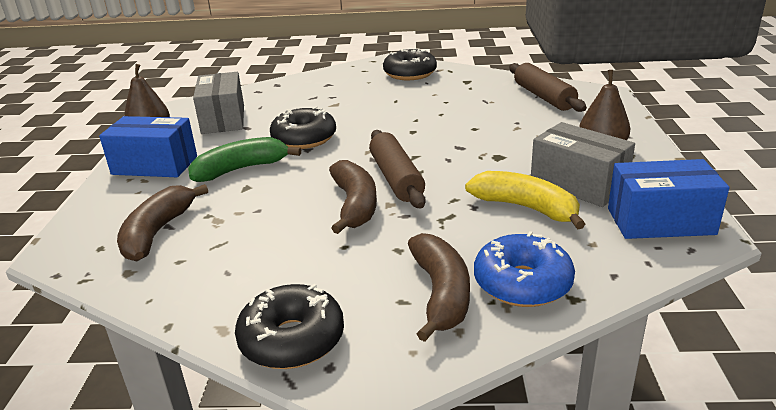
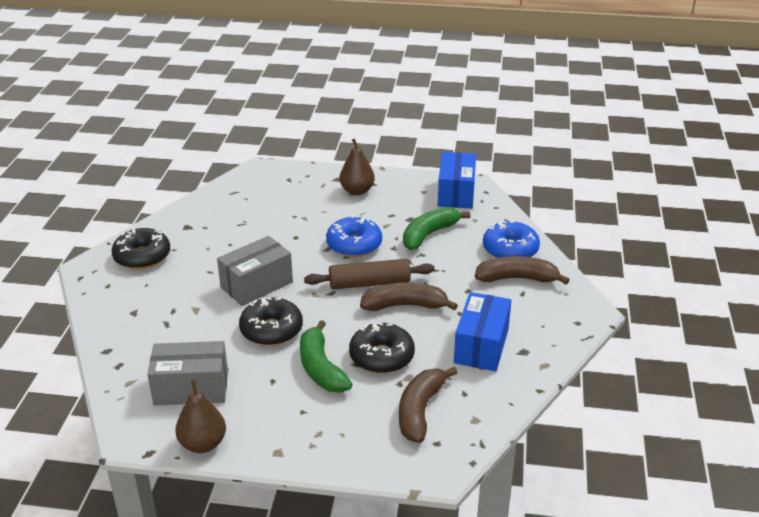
camera: 85 degrees left, 5 degrees up
blue box [99,116,197,177] -> blue box moved to [454,292,512,371]
brown banana [117,184,208,262] -> brown banana turned 90 degrees clockwise [399,367,458,443]
black donut [235,284,344,369] -> black donut moved to [349,322,415,374]
yellow banana [465,171,585,230] -> green banana [403,207,470,250]
brown rolling pin [509,63,587,112] -> none
grey box [531,122,635,207] -> grey box moved to [217,236,293,306]
none -> blue donut [326,215,382,257]

